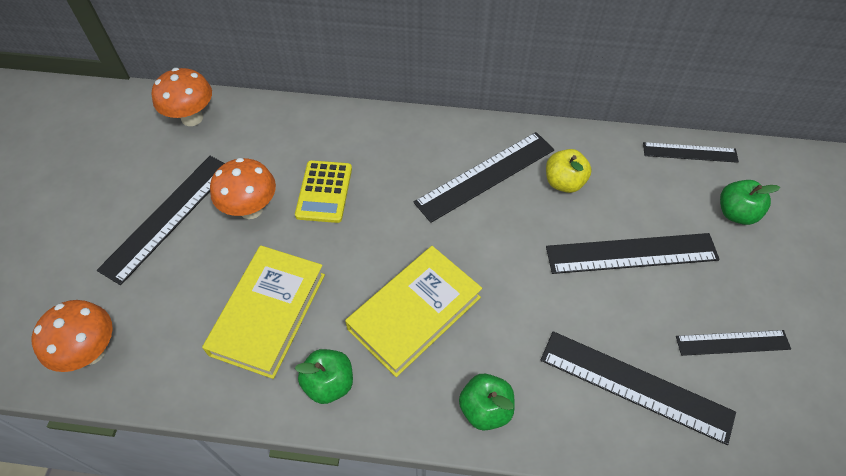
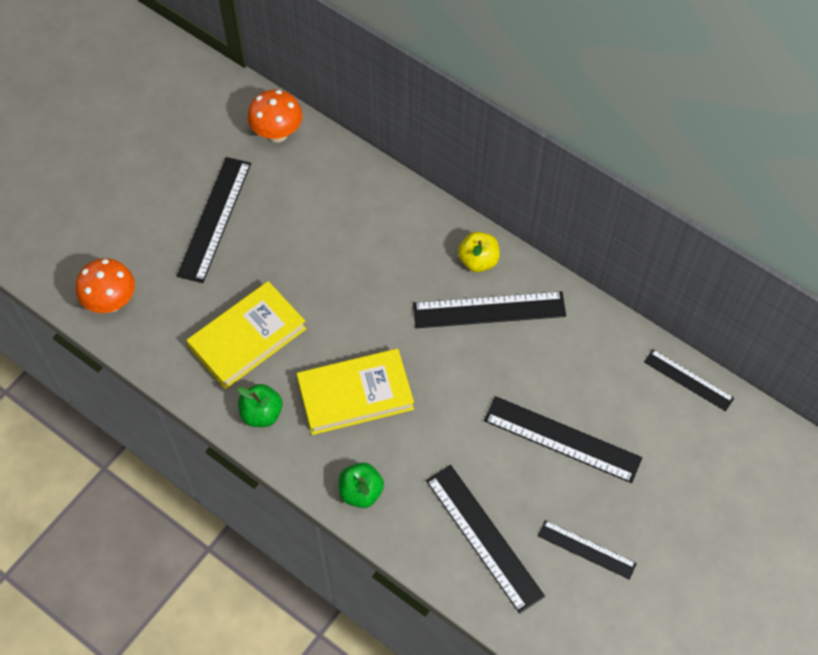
camera: 30 degrees right, 5 degrees up
black ruler [97,156,225,285] -> black ruler turned 45 degrees counterclockwise [177,157,251,283]
orange mushroom [210,158,276,219] -> none
yellow calculator [295,160,352,223] -> none
yellow apple [546,149,592,193] -> yellow apple moved to [458,232,500,272]
green apple [720,180,780,225] -> none

